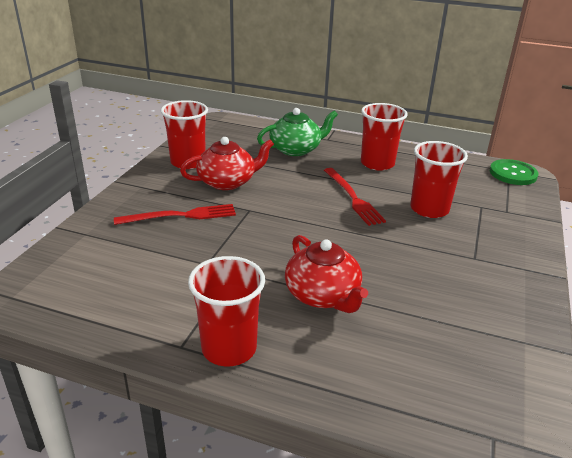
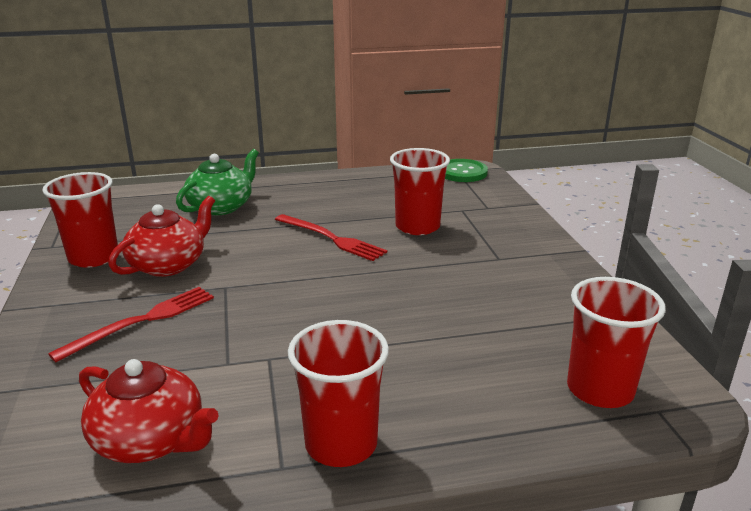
camera: 30 degrees left, 5 degrees down
red teapot [285,235,368,313] -> red teapot moved to [79,359,219,463]
red cup [361,103,408,171] -> red cup moved to [567,277,666,408]

